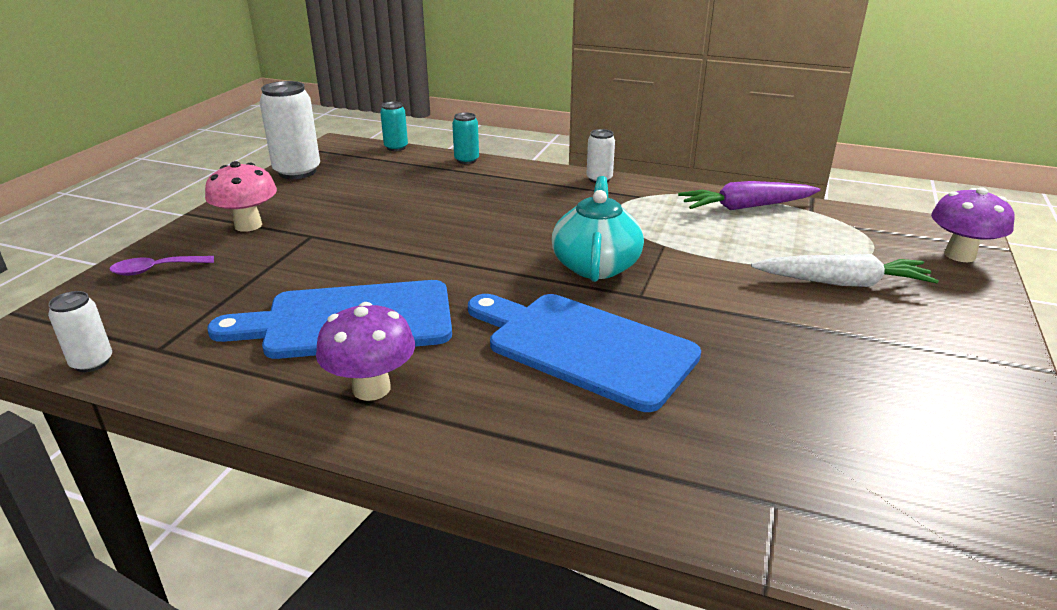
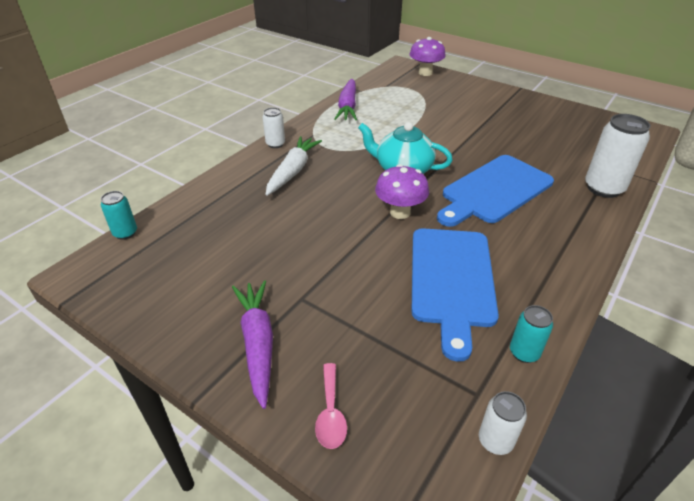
camera: 75 degrees left, 10 degrees up
purple spoon [109,256,214,276] -> pink spoon [315,363,347,449]
pink mushroom [205,161,277,232] -> purple carrot [232,280,273,409]
white can [259,81,320,179] -> white can moved to [585,114,651,198]
purple mushroom [316,302,415,401] -> purple mushroom moved to [375,164,429,219]
turquoise can [452,112,479,164] -> turquoise can moved to [510,305,553,363]
white carrot [751,254,939,287] -> white carrot moved to [265,136,322,196]

